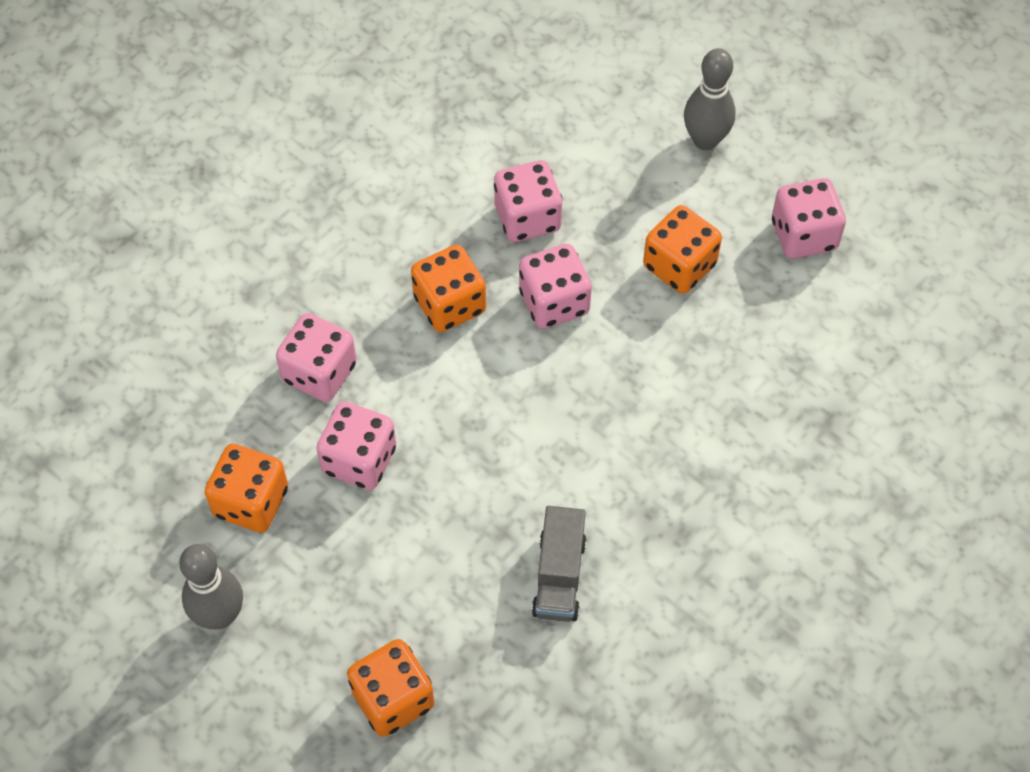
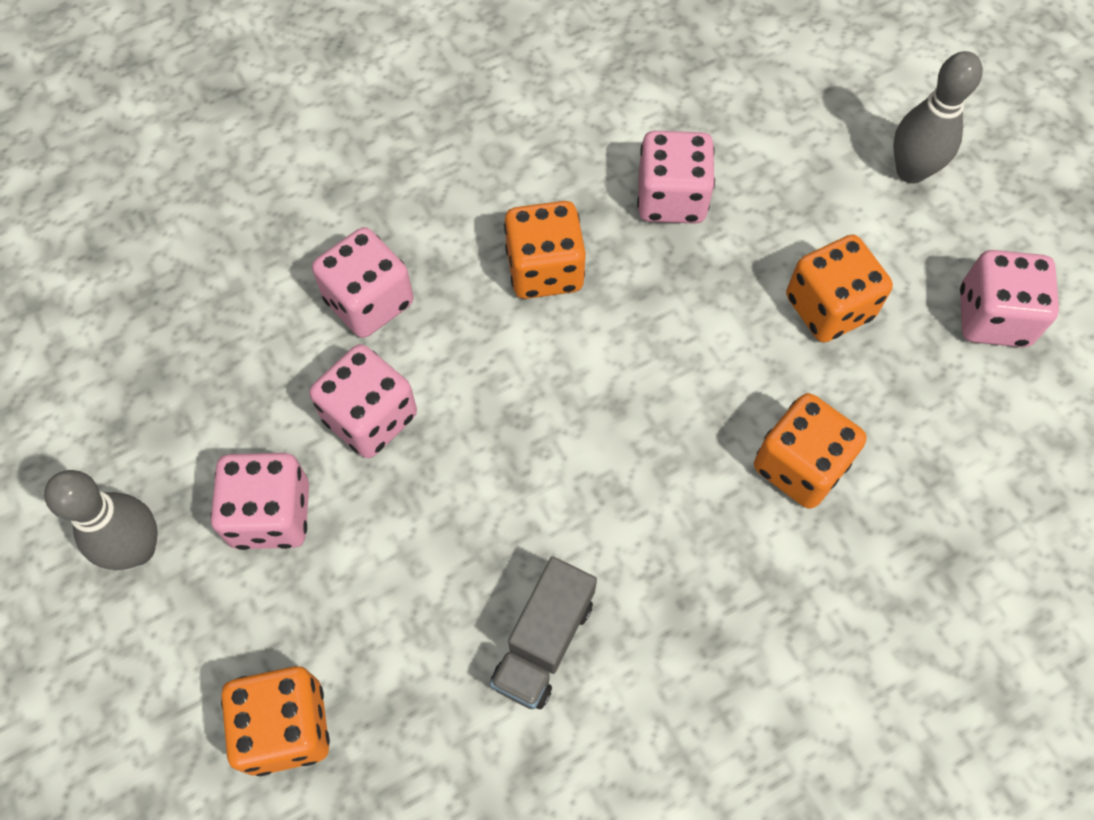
camera: 20 degrees right, 5 degrees up
orange dice [204,444,288,533] -> orange dice moved to [754,393,867,509]
pink dice [519,244,592,329] -> pink dice moved to [210,453,309,550]

